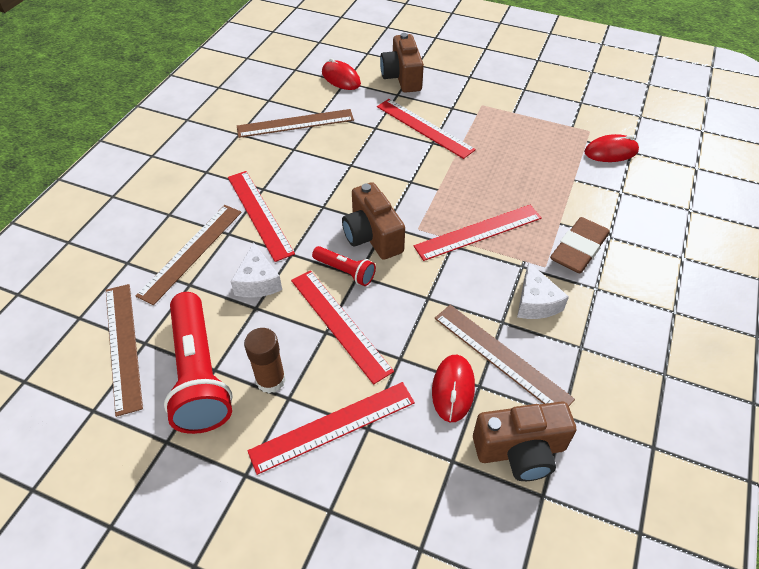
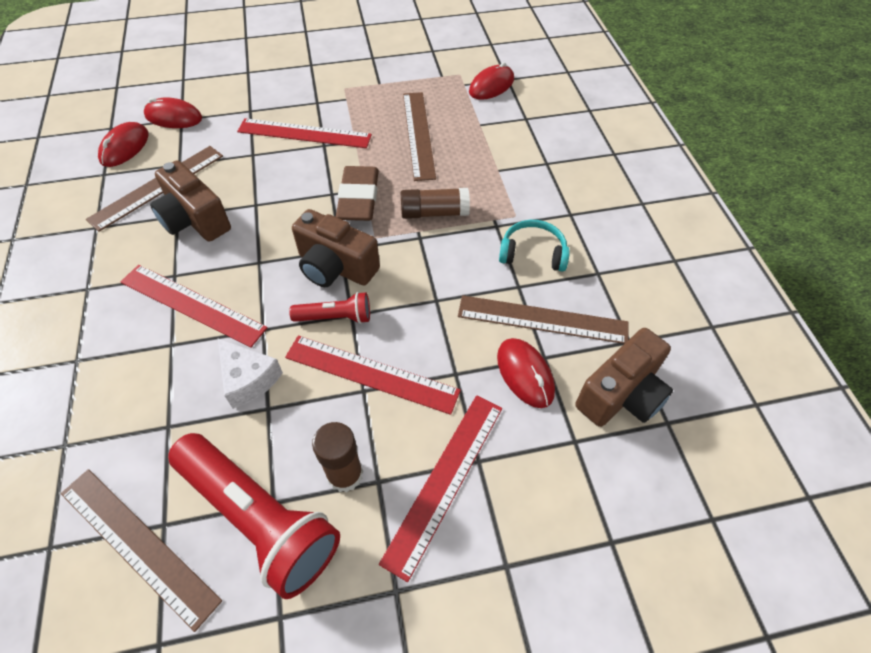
camera: 35 degrees left, 5 degrees up
brown ruler [136,205,242,305] -> brown ruler moved to [403,92,436,181]
brown camera [380,33,424,93] -> brown camera moved to [150,160,231,242]
red ruler [414,205,542,261] -> brown glue stick [401,188,470,219]
white cheese [517,262,569,319] -> turquoise headphones [499,220,570,272]
brown eraser [550,217,610,273] -> brown eraser moved to [336,166,379,221]
none -> red mouse [98,122,148,167]

